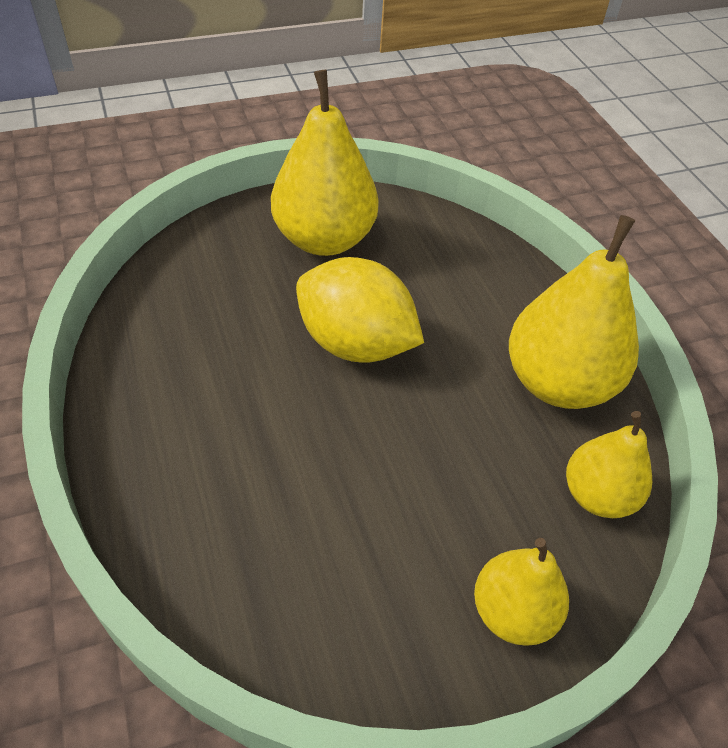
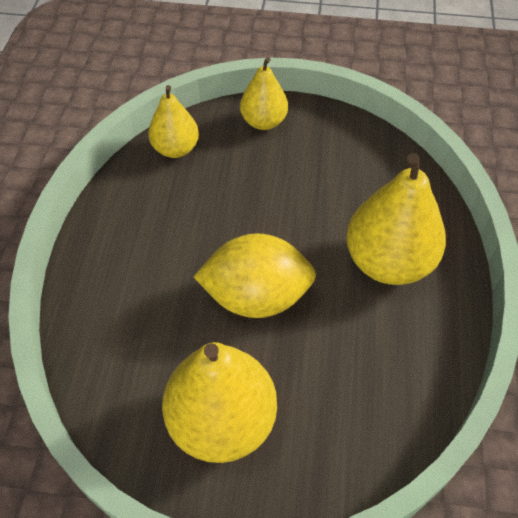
camera: 150 degrees left, 5 degrees up
yellow lemon [296,257,424,363] -> yellow lemon turned 60 degrees counterclockwise [194,233,316,318]
yellow pear [509,215,639,409] -> yellow pear moved to [346,153,446,285]

